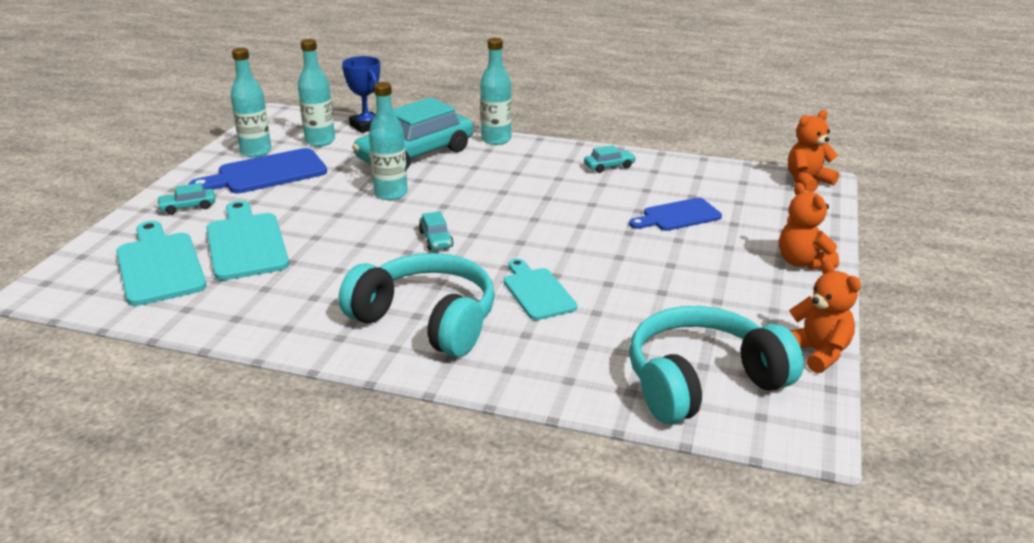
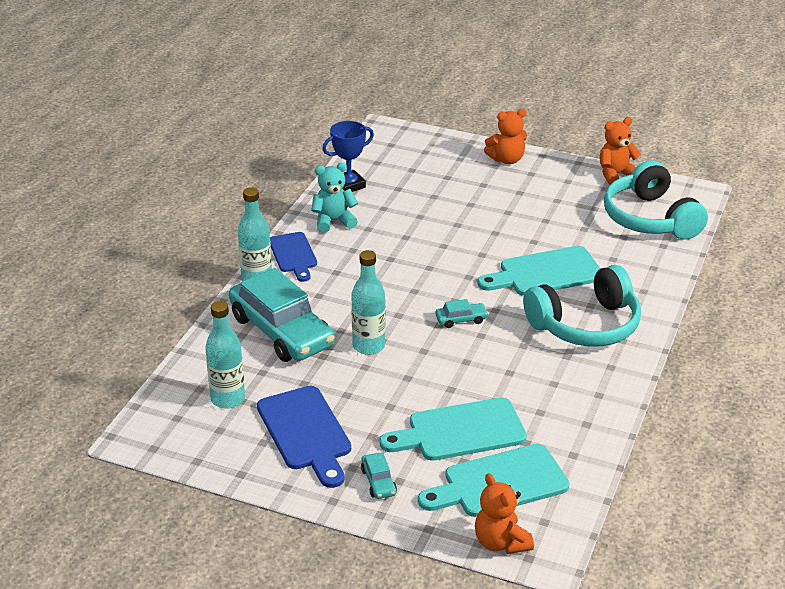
camera: 85 degrees left, 5 degrees up
turquoise bottle [231,48,272,157] -> none
turquoise headphones [339,253,495,357] -> turquoise headphones turned 150 degrees counterclockwise [523,265,641,347]
blue trophy [342,56,380,133] -> blue trophy moved to [322,121,374,192]
turquoise cutting board [504,258,577,320] -> turquoise cutting board [478,246,601,296], size x1.52
turquoise car [584,145,636,173] -> turquoise teddy bear [311,162,358,233]
blue cutting board [629,198,722,231] -> blue cutting board moved to [270,232,317,282]
orange teddy bear [788,110,839,192] -> orange teddy bear moved to [475,473,534,554]

